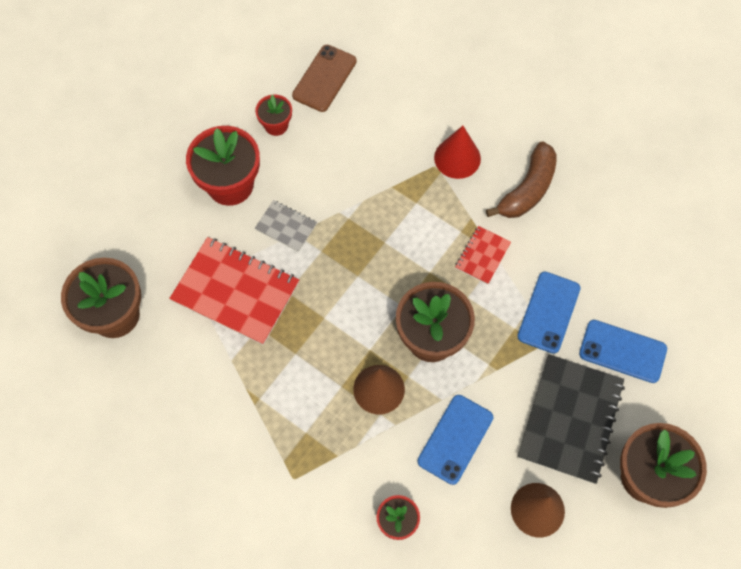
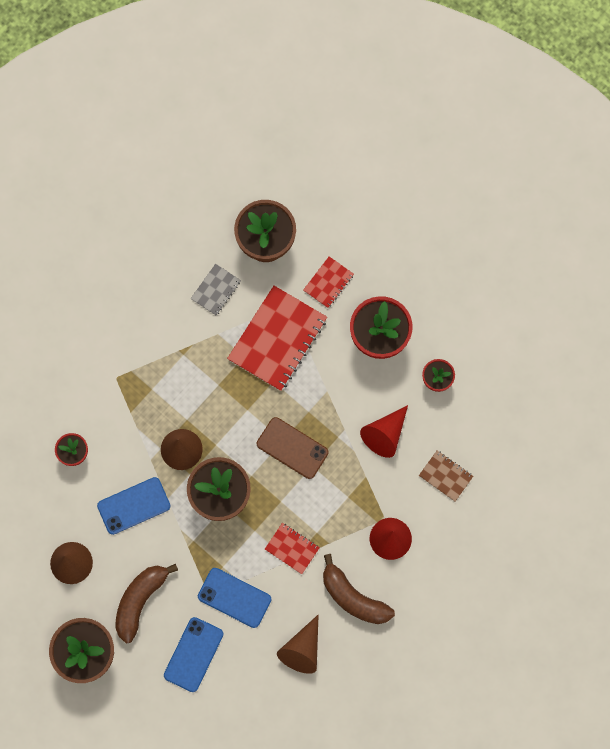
camera: 95 degrees right, 10 degrees up
grey notebook [254,200,317,252] -> grey notebook moved to [191,264,241,315]
brown phone [292,45,357,112] -> brown phone moved to [257,417,329,479]
blue phone [418,395,493,485] -> blue phone turned 60 degrees counterclockwise [97,477,170,535]
black notebook [518,354,625,484] -> brown banana [115,564,178,643]
none -> brown cone [277,615,319,674]
none -> red notebook [303,256,354,308]
none -> red cone [360,405,408,458]
none -> brown notebook [419,451,473,501]

